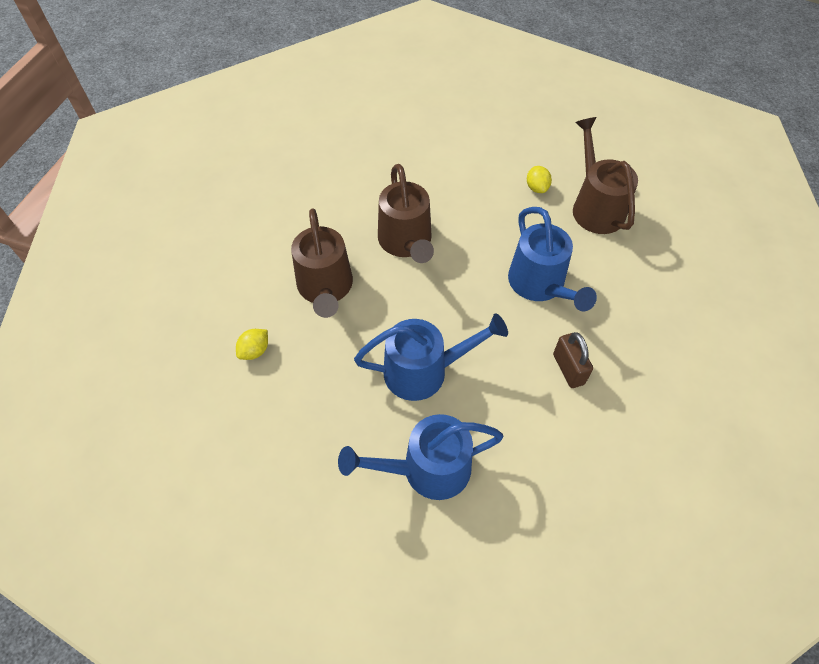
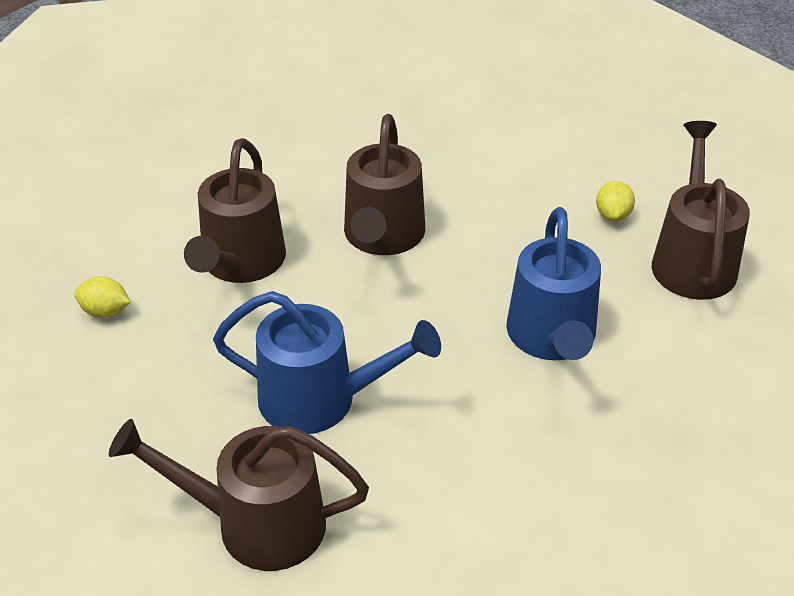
camera: 20 degrees right, 15 degrees down
yellow lemon [236,329,268,360] -> yellow lemon turned 45 degrees clockwise [74,276,131,318]
blue watering can [338,414,503,500] -> brown watering can [109,419,369,571]
brown padlock [553,332,593,388] -> none

